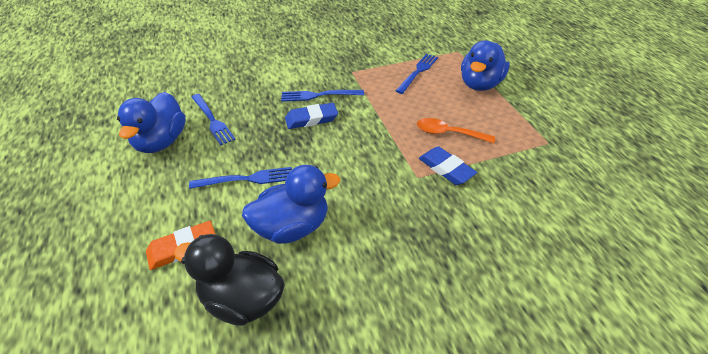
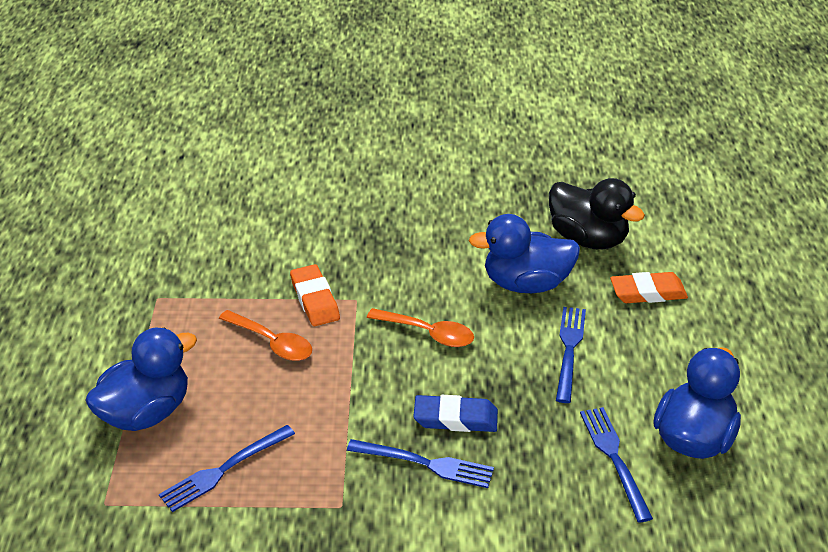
camera: 160 degrees left, 5 degrees down
blue fork [189,167,292,189] -> blue fork turned 90 degrees clockwise [556,307,586,403]
blue eraser [419,146,477,185] -> orange eraser [290,264,340,326]
none -> orange spoon [367,308,474,347]

